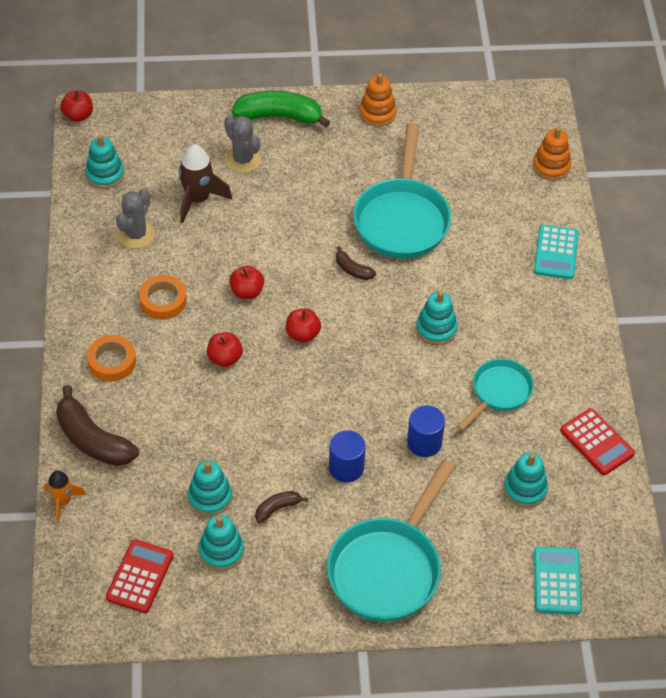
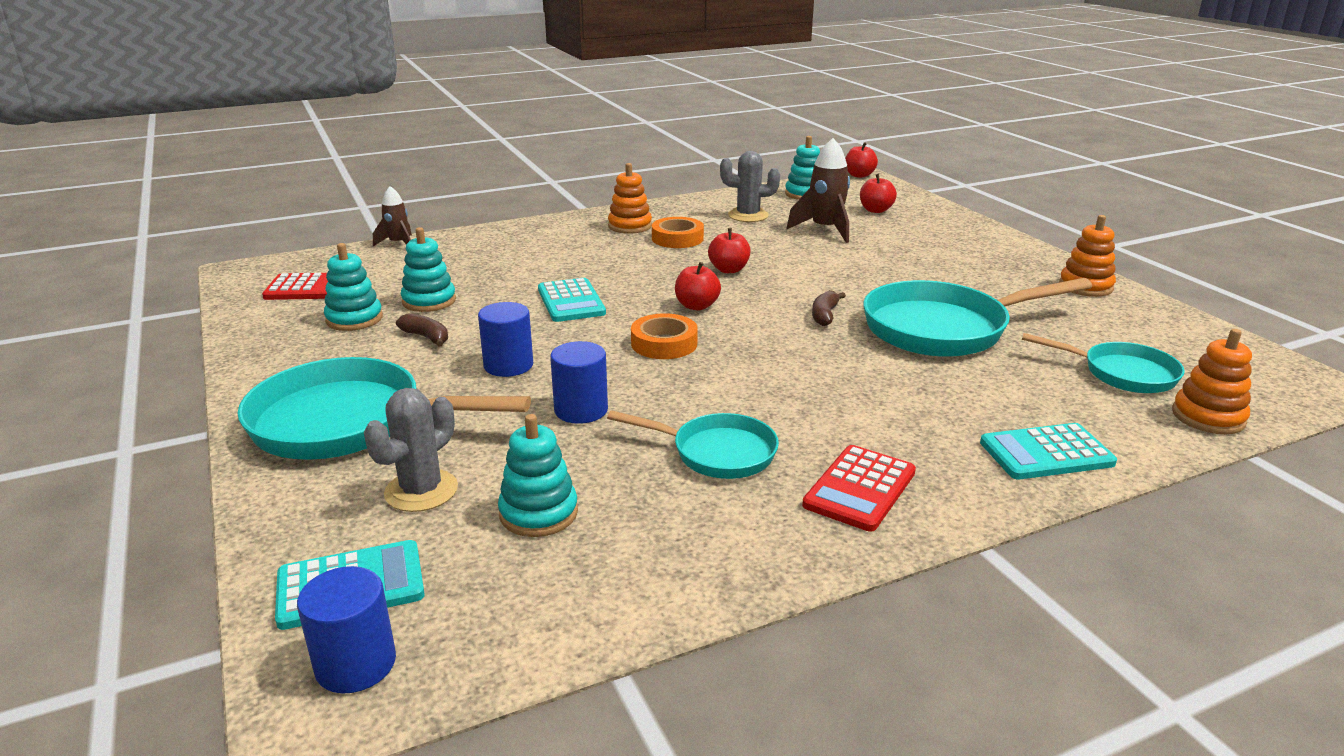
camera: 70 degrees right, 25 degrees down
orange rocket [44,470,86,523] -> brown rocket [373,186,412,246]
brown banana [56,385,139,466] -> none
orange tape [87,335,136,381] -> orange tape moved to [631,313,698,359]
red apple [207,332,243,367] -> red apple moved to [860,174,897,213]
grey cactus [224,116,261,173] -> grey cactus moved to [364,388,458,512]
green banana [232,91,330,127] -> none
turquoise stacking toy [416,291,458,345] -> none
red calculator [560,408,635,475] -> red calculator moved to [802,445,916,532]
none -> blue cylinder [297,566,396,694]
none -> turquoise calculator [538,278,606,322]
none -> orange stacking toy [608,163,652,234]
none -> turquoise pan [1022,333,1185,393]

